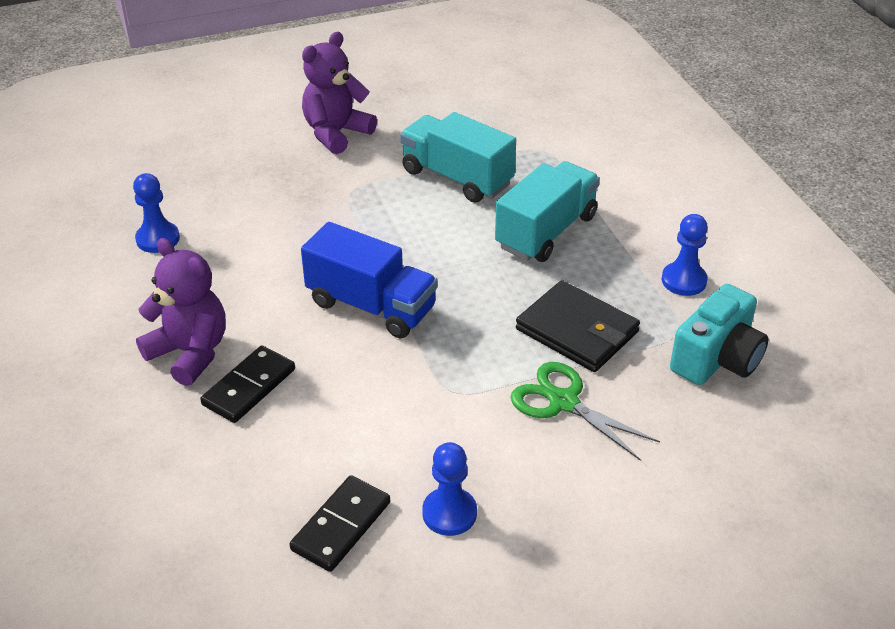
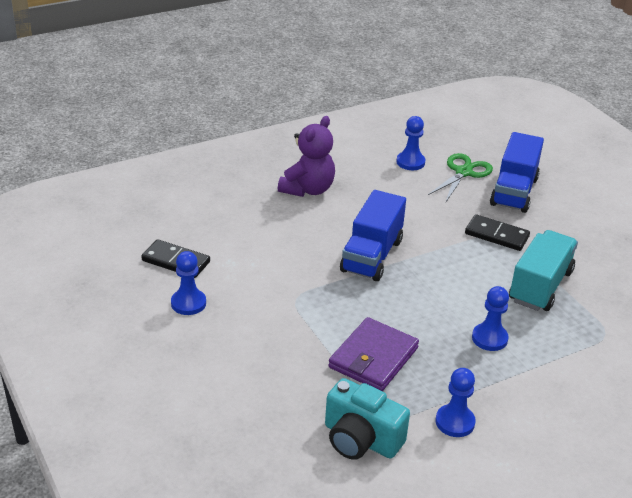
camera: 80 degrees right, 5 degrees down
black domino [200,345,295,423] -> black domino moved to [465,214,530,251]
purple teddy bear [302,32,377,154] -> none
turquoise truck [495,161,600,262] -> blue pawn [472,286,509,351]
green scissors [511,362,660,461] -> green scissors moved to [428,153,493,202]
black wallet [516,280,640,372] -> purple wallet [328,317,419,391]
none -> blue truck [490,132,544,213]

